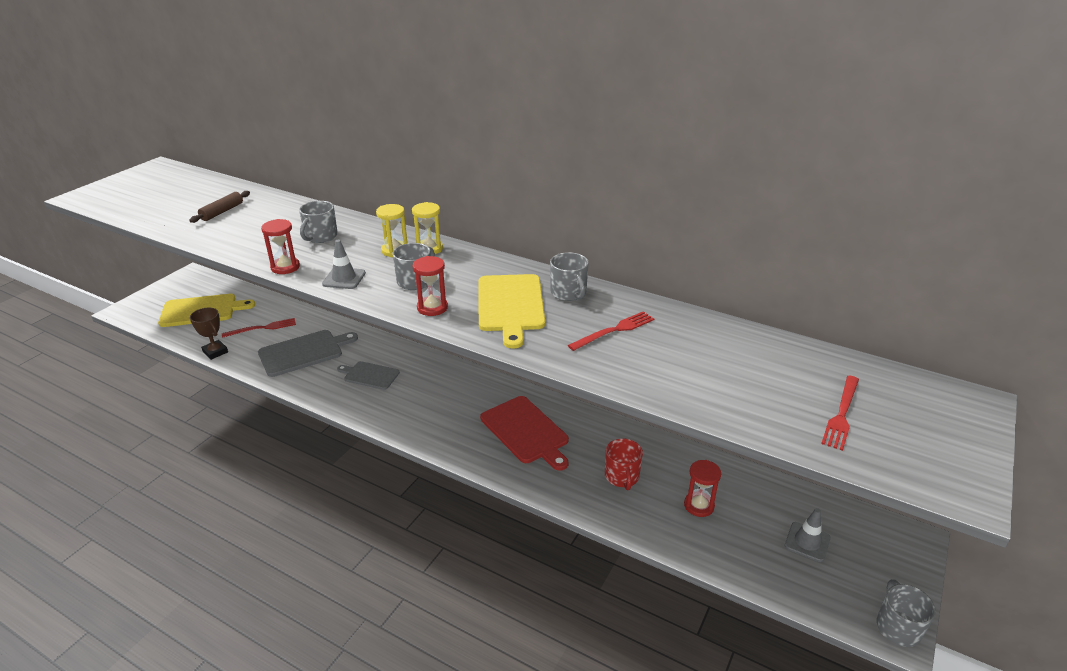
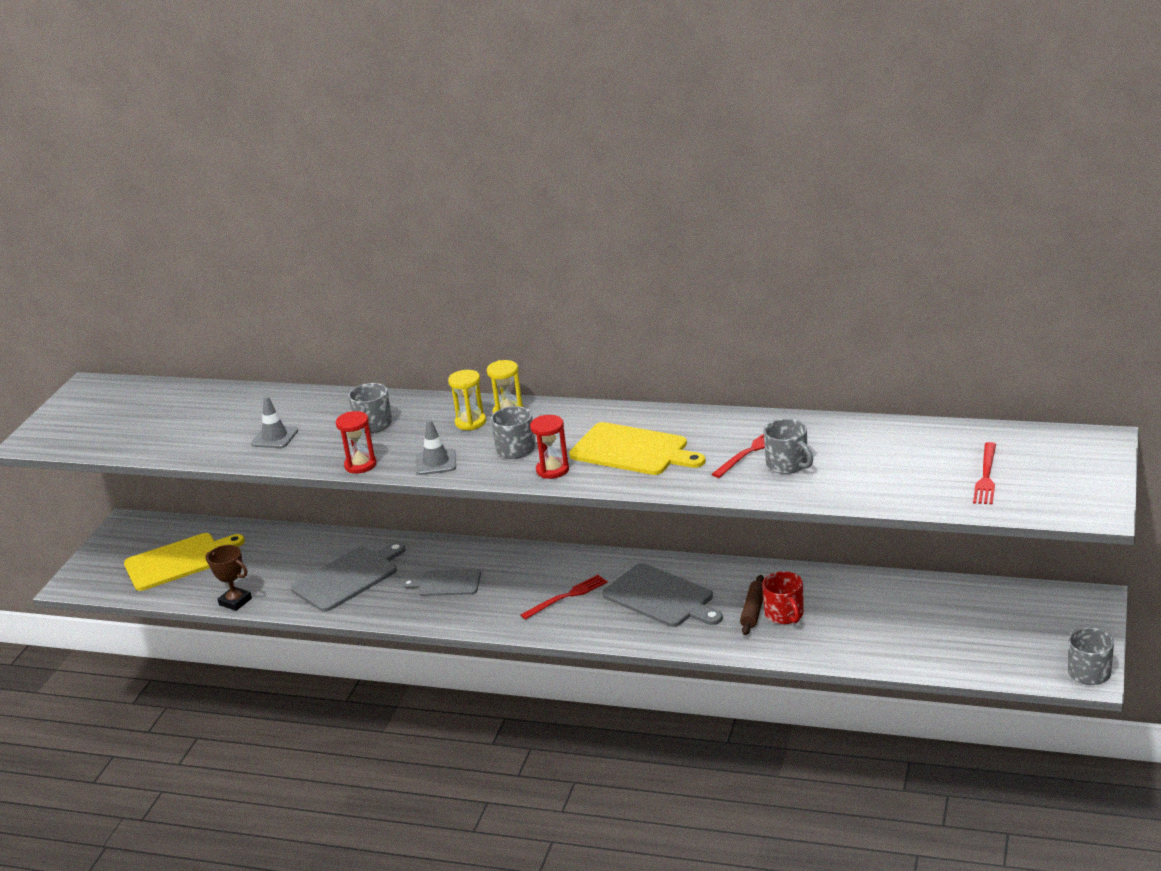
camera: 10 degrees left, 5 degrees down
brown rolling pin [189,191,250,223] -> brown rolling pin moved to [740,575,764,635]
red fork [222,318,296,338] -> red fork moved to [521,575,608,619]
yellow cutting board [479,274,545,349] -> yellow cutting board turned 45 degrees counterclockwise [569,422,706,475]
red cutting board [480,396,569,471] -> grey cutting board [602,563,723,627]
grey mug [550,252,589,301] -> grey mug moved to [763,419,813,474]
red hourglass [684,460,721,517] -> none
grey traffic cone [785,508,831,562] -> grey traffic cone moved to [251,396,298,448]

